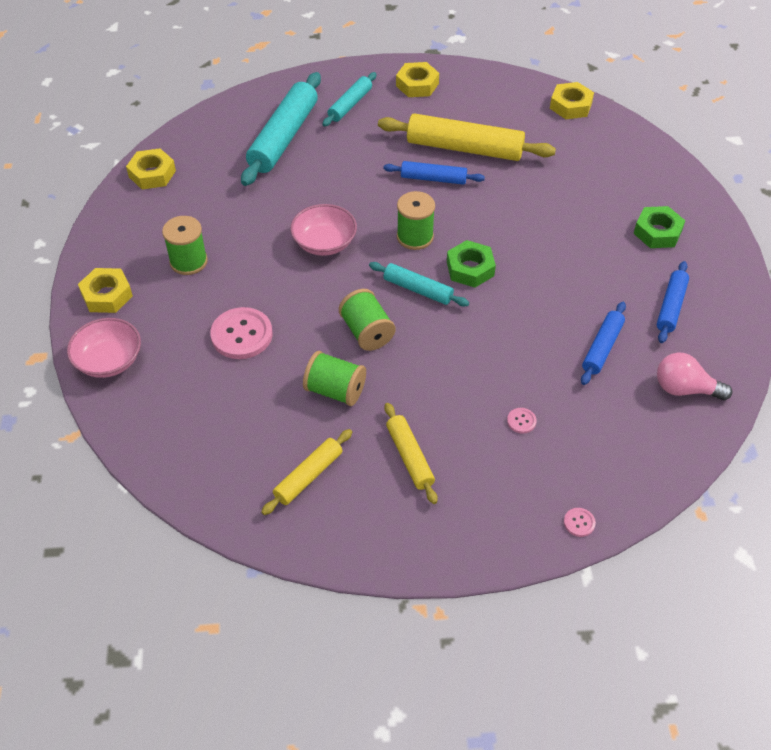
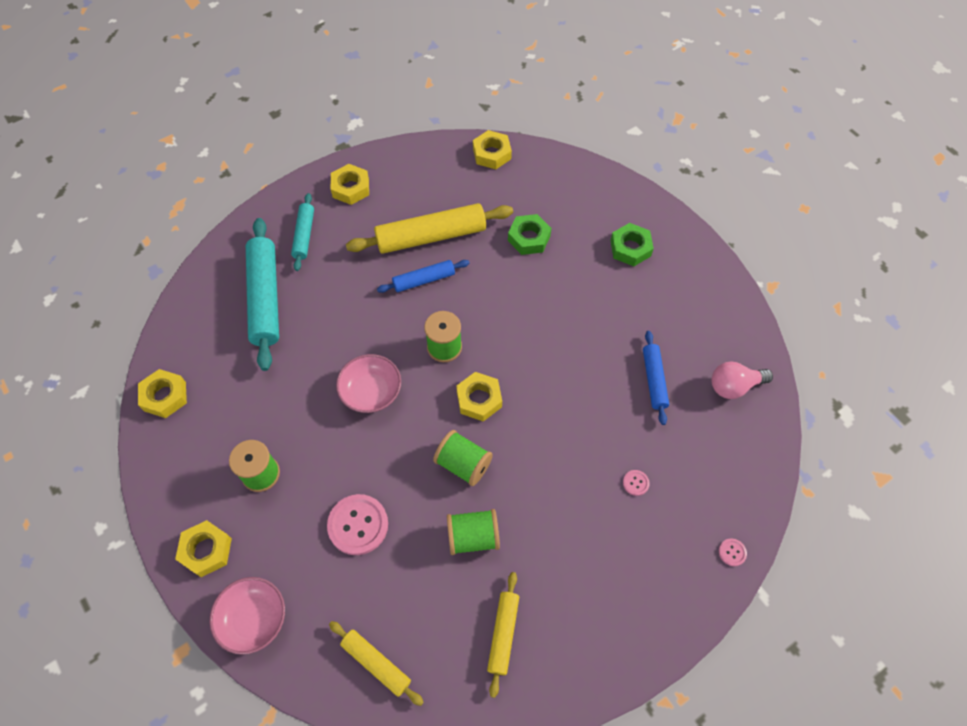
camera: 30 degrees left, 10 degrees up
turquoise rolling pin [369,262,469,306] -> yellow nut [456,372,502,422]
yellow rolling pin [384,403,438,504] -> yellow rolling pin moved to [329,621,424,706]
green nut [447,240,496,287] -> green nut moved to [508,214,551,255]
blue rolling pin [657,261,689,343] -> none

